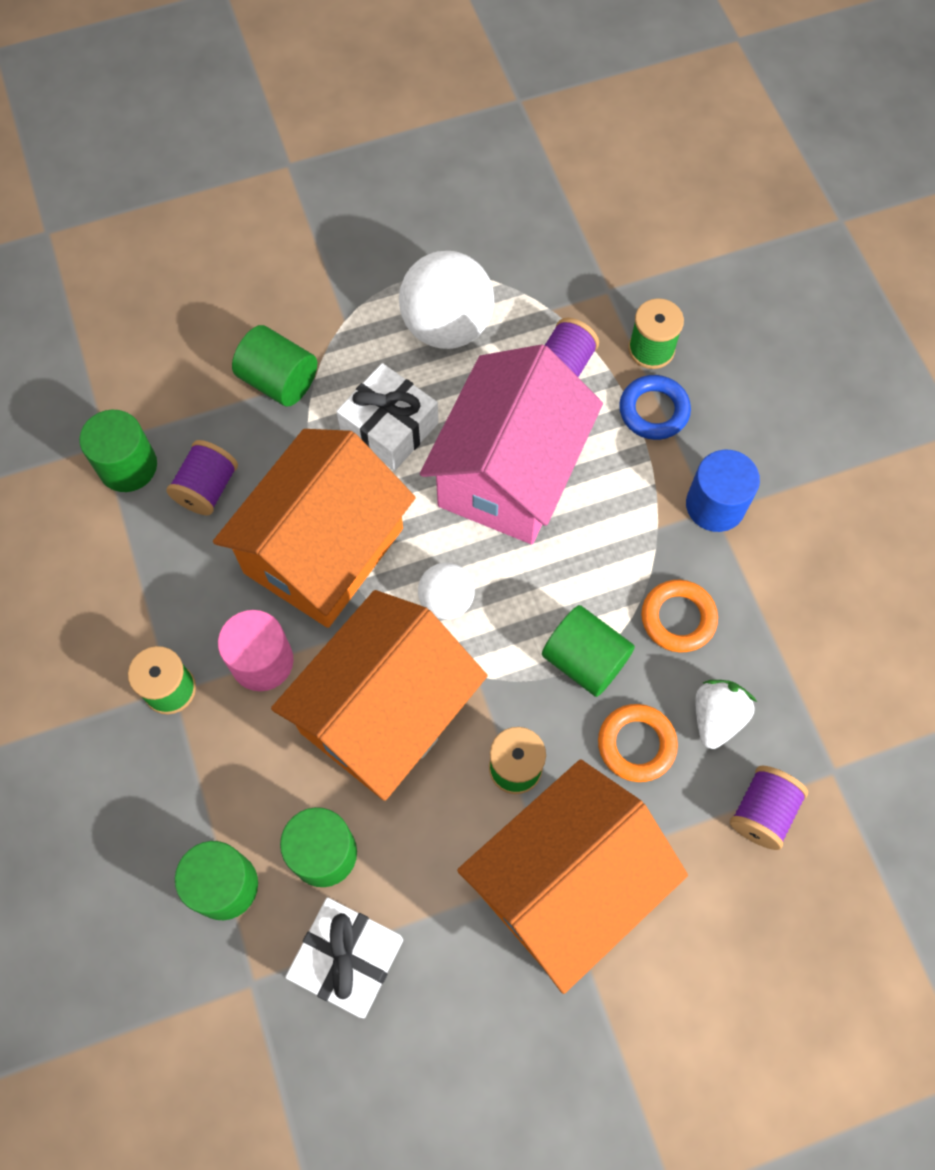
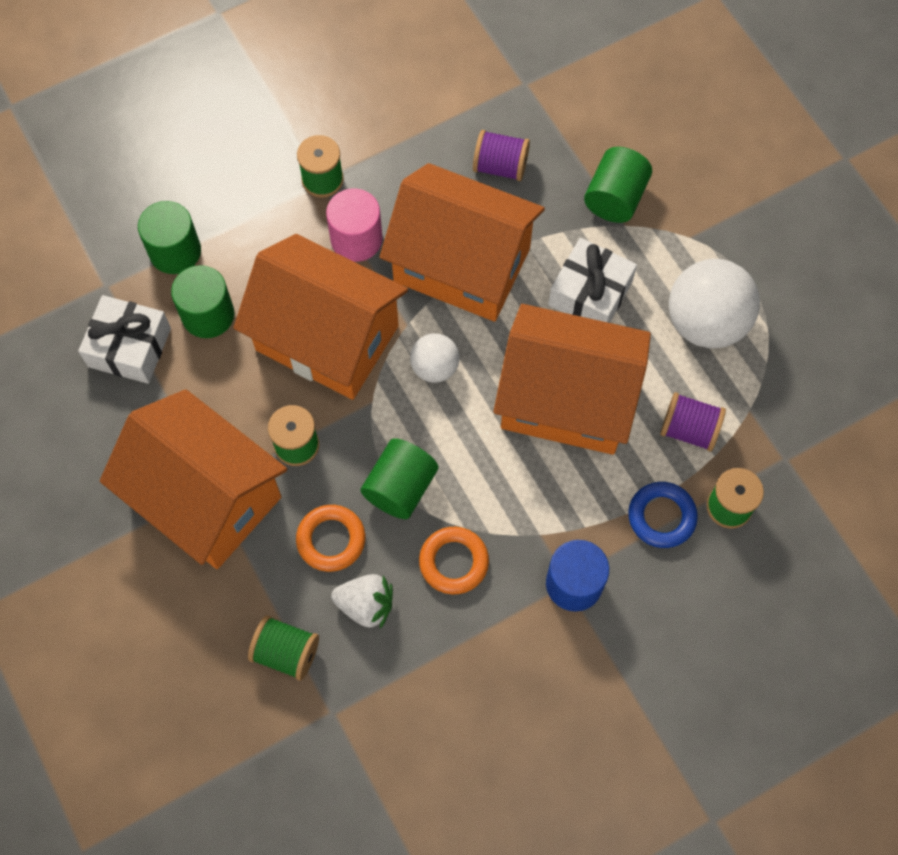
camera: 80 degrees right, 0 degrees up
green cylinder [79,410,157,492] -> none
pink house [420,344,603,544] -> orange house [493,304,651,455]
purple spool [730,765,808,850] -> green spool [248,615,319,681]

